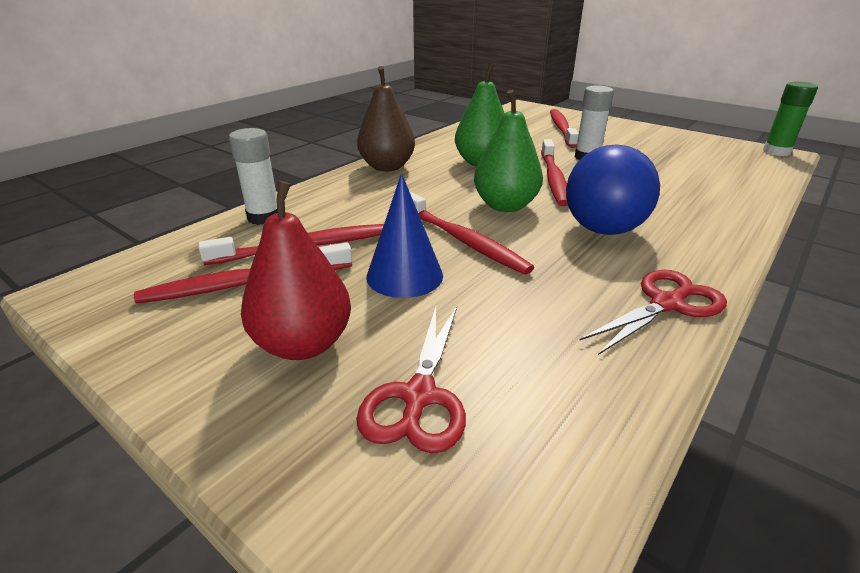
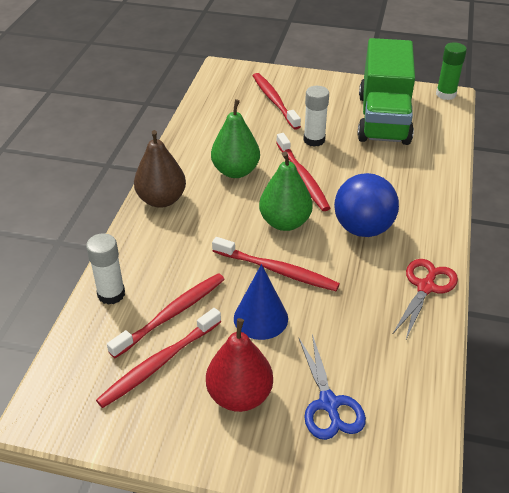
camera: 25 degrees left, 10 degrees up
red scissors [356,306,466,453] -> blue scissors [298,334,366,440]
none -> green truck [357,38,415,145]

